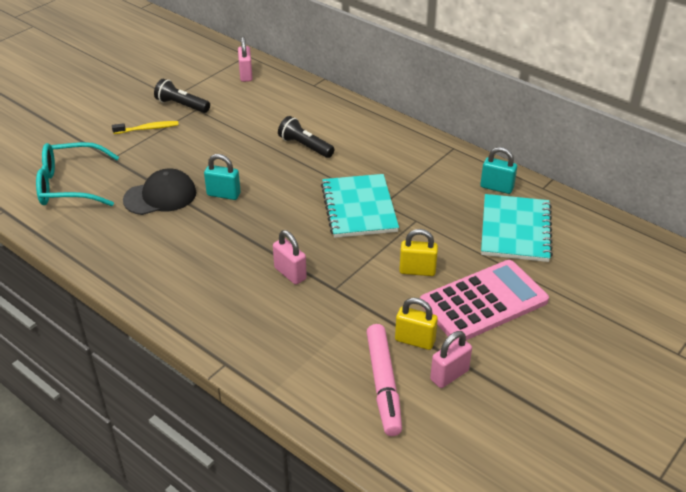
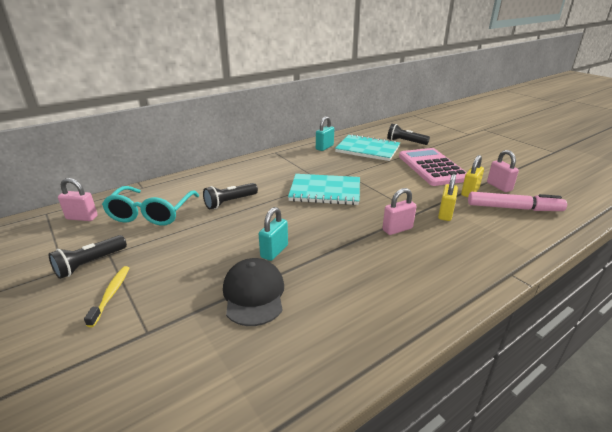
camera: 75 degrees left, 10 degrees down
turquoise glasses [36,142,119,206] -> turquoise glasses moved to [102,186,199,226]
yellow padlock [399,229,438,276] -> yellow padlock moved to [438,174,458,221]
none -> black flashlight [387,124,430,145]

